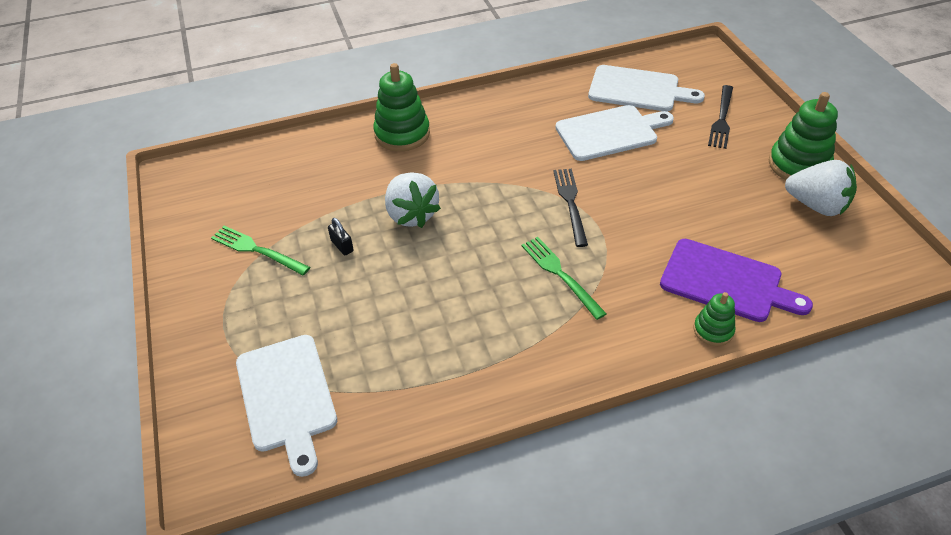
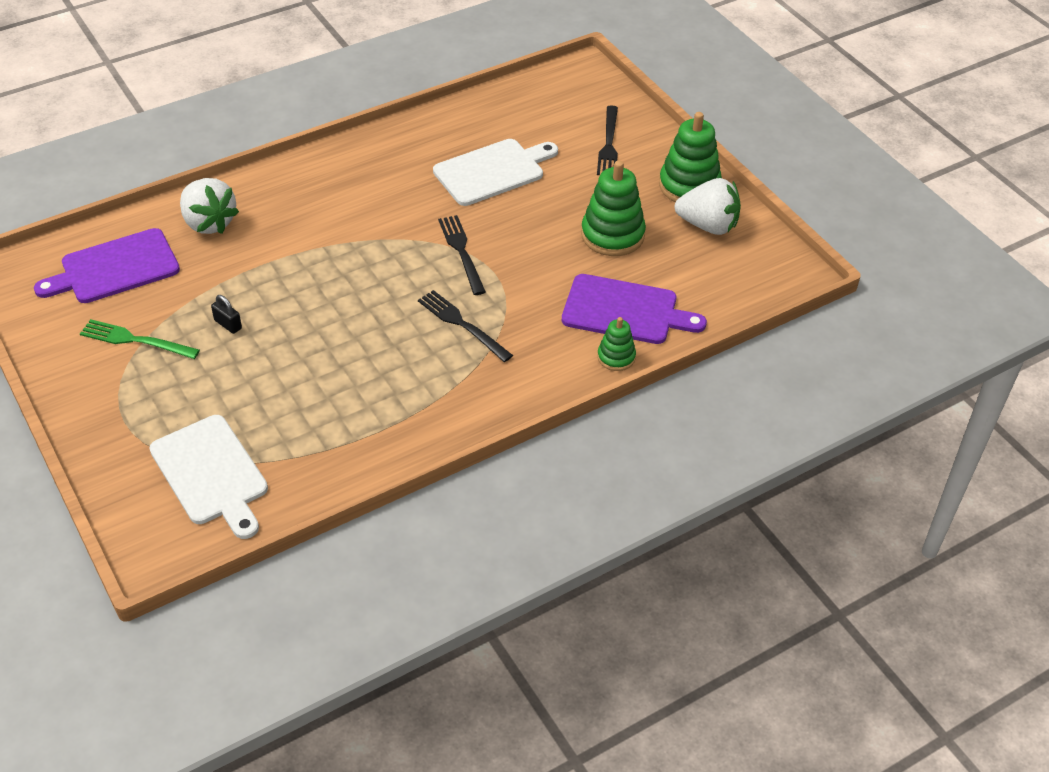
camera: 15 degrees left, 0 degrees up
green stacking toy [373,63,430,152] -> green stacking toy moved to [581,161,646,256]
white strawberry [385,172,441,228] -> white strawberry moved to [180,178,239,234]
green fork [521,237,607,320] -> black fork [418,290,513,362]
white cutting board [588,65,705,111] -> none
none -> purple cutting board [34,228,180,303]

